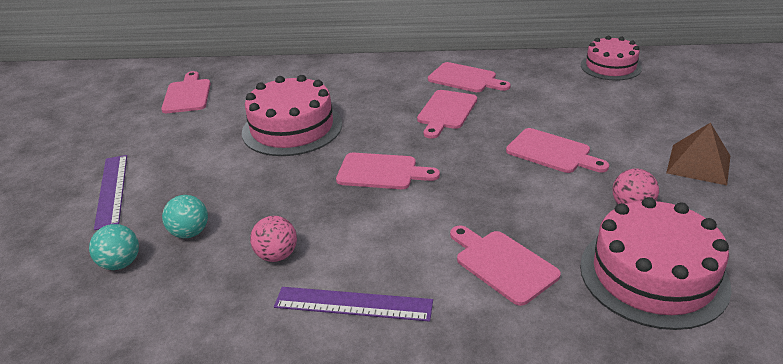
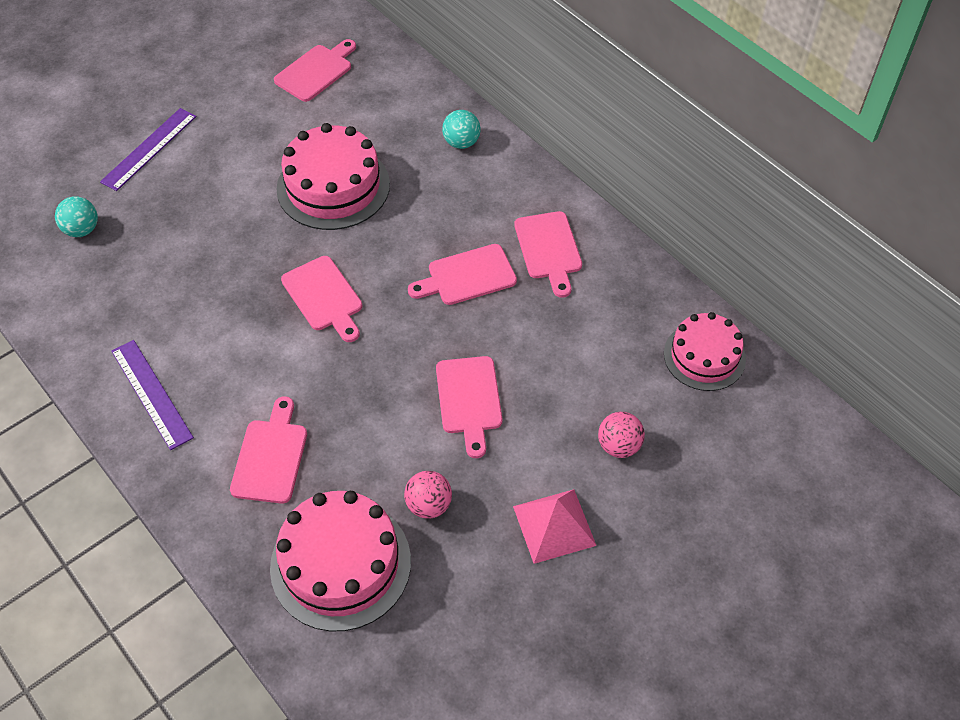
camera: 45 degrees right, 20 degrees up
turquoise ball [162,195,208,238] -> turquoise ball moved to [442,110,481,149]
pink ball [250,216,297,262] -> pink ball moved to [598,412,645,458]
brown pyramid [666,122,730,185] -> pink pyramid [513,489,597,564]

